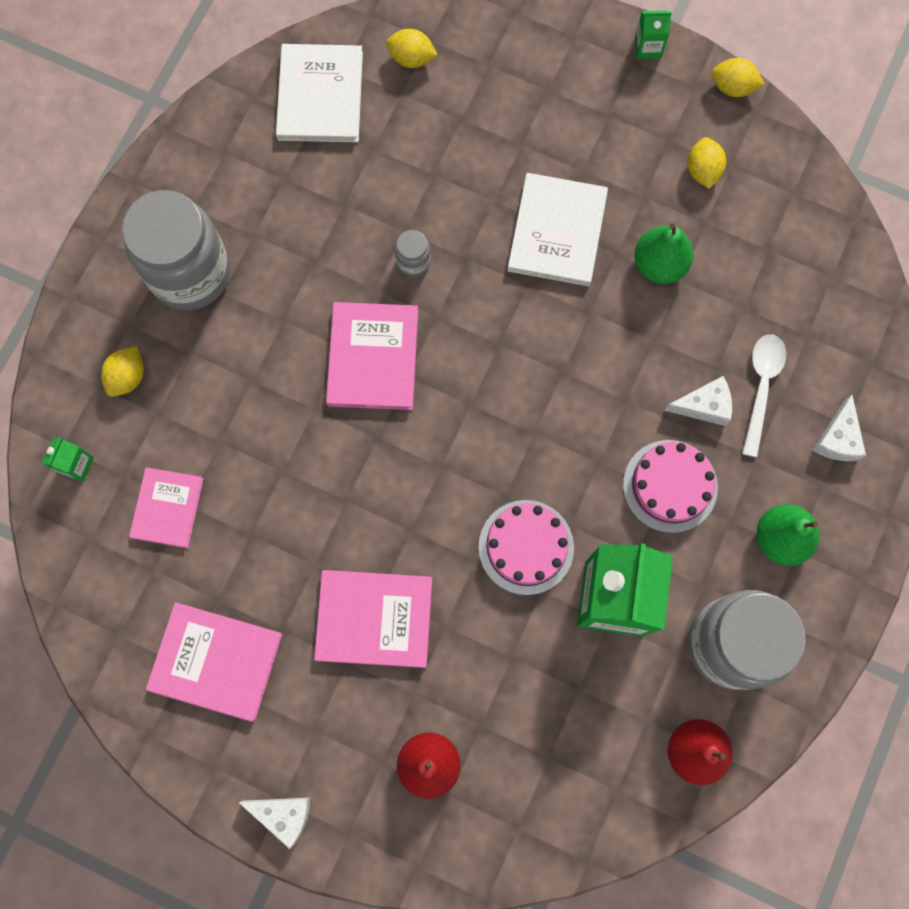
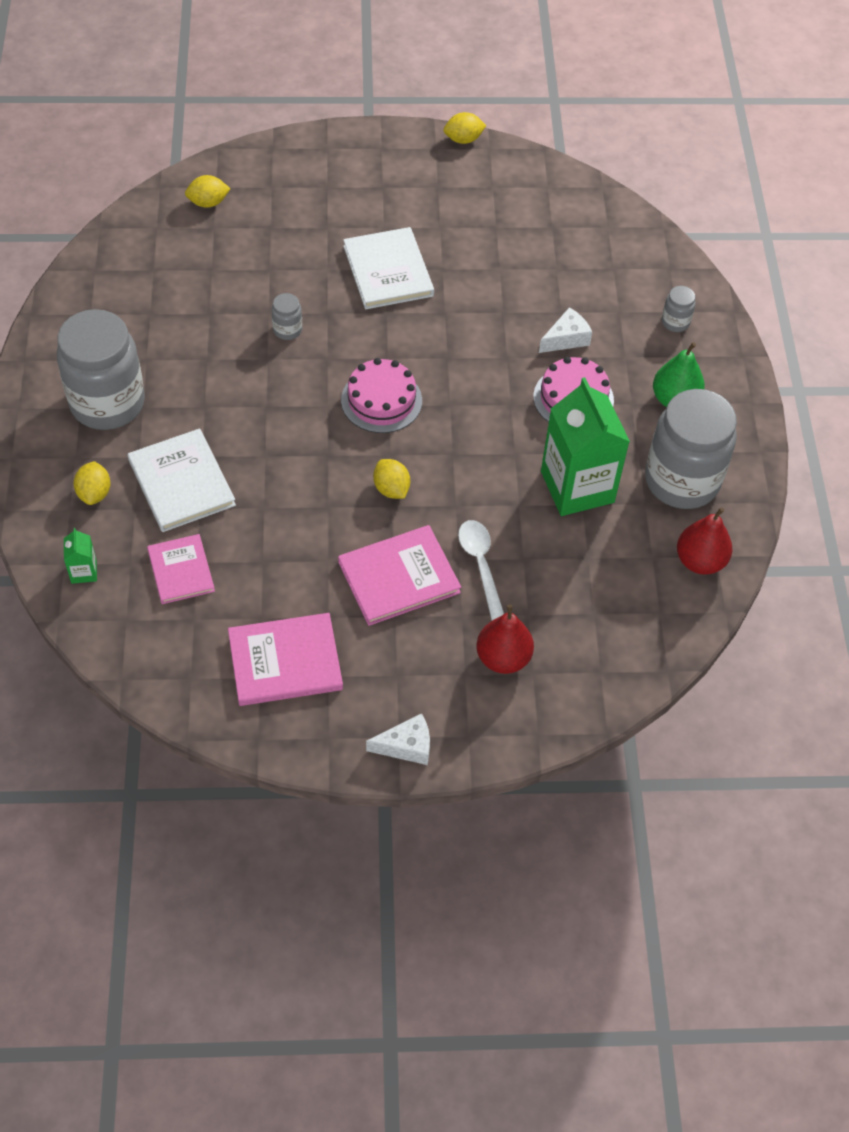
camera: 30 degrees left, 20 degrees down
white book [276,44,363,143] -> white book moved to [128,429,236,532]
pink book [326,302,418,410] -> none
pink cake [478,500,574,595] -> pink cake moved to [341,358,422,433]
green pear [634,223,693,284] -> none
green carton [635,10,672,59] -> none
yellow lemon [688,137,726,188] -> yellow lemon moved to [373,459,410,499]
white spoon [742,334,786,457] -> white spoon moved to [458,520,504,621]
white cheese [812,395,866,461] -> grey jar [662,286,695,332]

